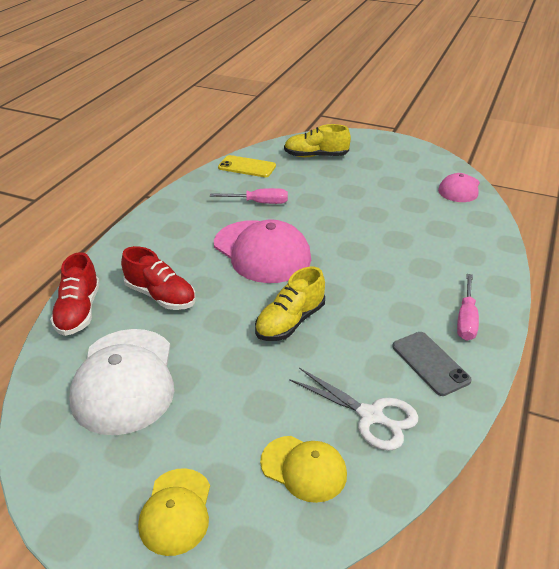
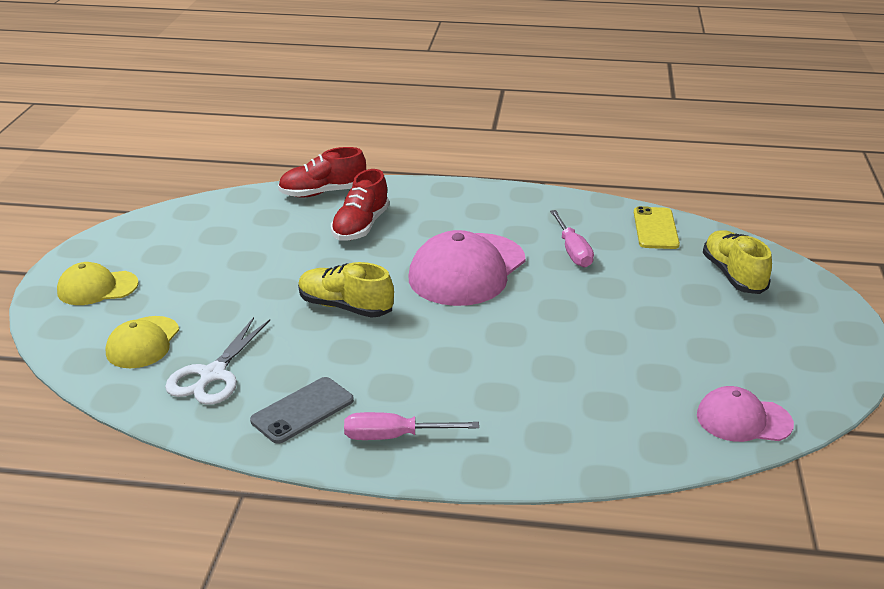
camera: 75 degrees right, 5 degrees down
white cap [69,329,174,435] -> none

